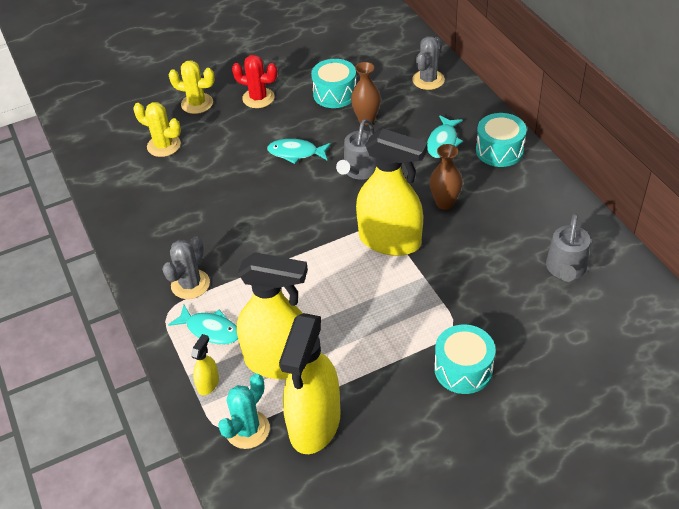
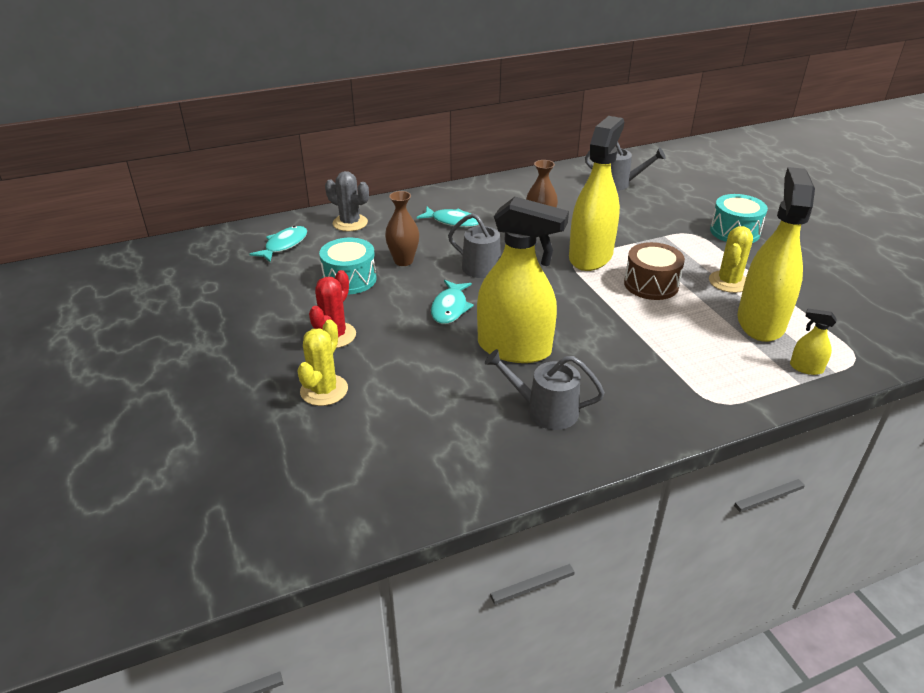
camera: 90 degrees left, 10 degrees down
yellow cactus [133,102,181,157] -> yellow cactus moved to [709,226,753,293]
grey cactus [162,236,210,299] -> none
turquoise fish [168,305,238,345] -> turquoise fish moved to [249,226,307,262]
turquoise cactus [218,373,270,449] -> none
yellow spray bottle [279,313,341,454] -> yellow spray bottle moved to [477,197,569,363]
turquoise drum [476,113,527,167] -> none
none -> grey watering can [485,349,605,430]
none -> brown drum [624,242,685,300]

